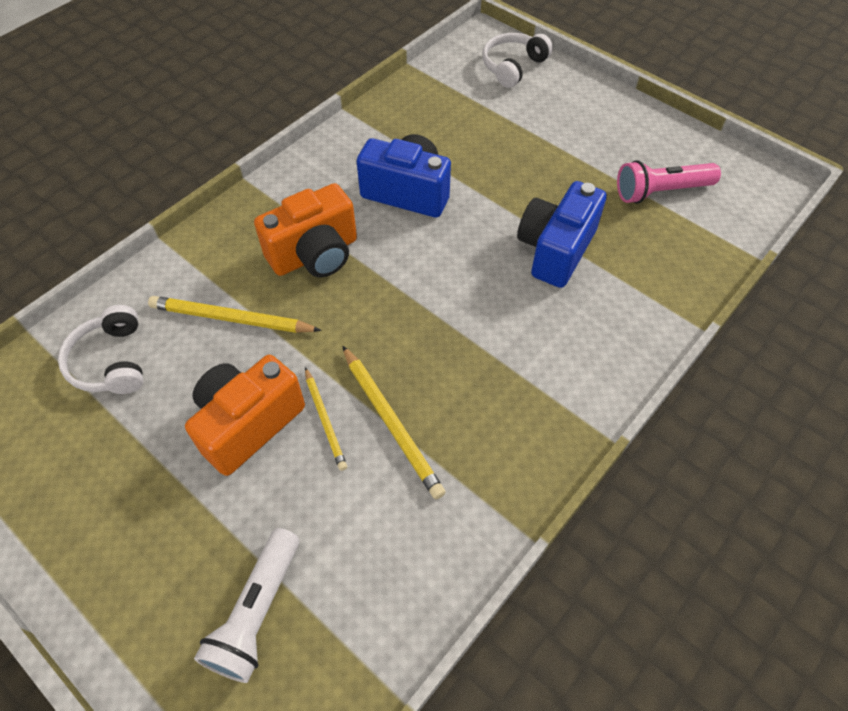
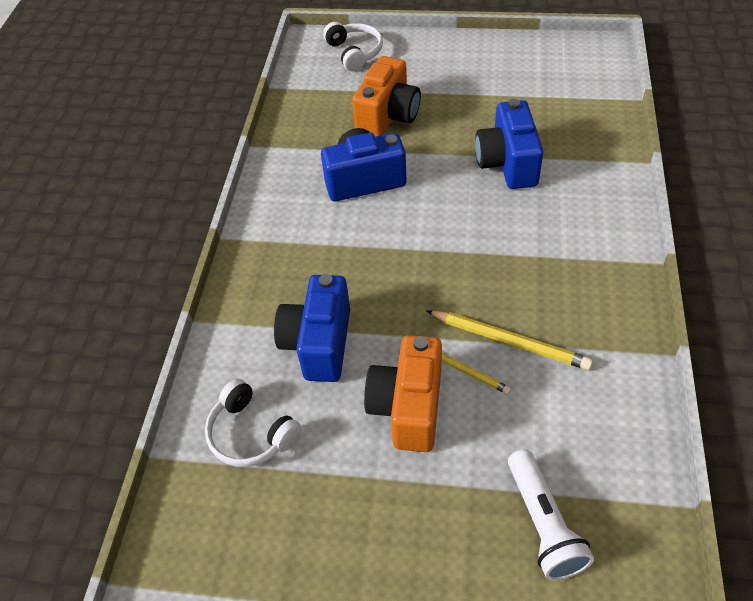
camera: 30 degrees left, 5 degrees down
yellow pencil [148,296,322,333] -> blue camera [274,274,350,382]
orange camera [254,183,357,278] -> orange camera moved to [352,56,421,137]
white headphones [483,33,553,88] -> white headphones turned 150 degrees clockwise [323,22,383,71]
pink flashlight [617,160,721,203] -> none

